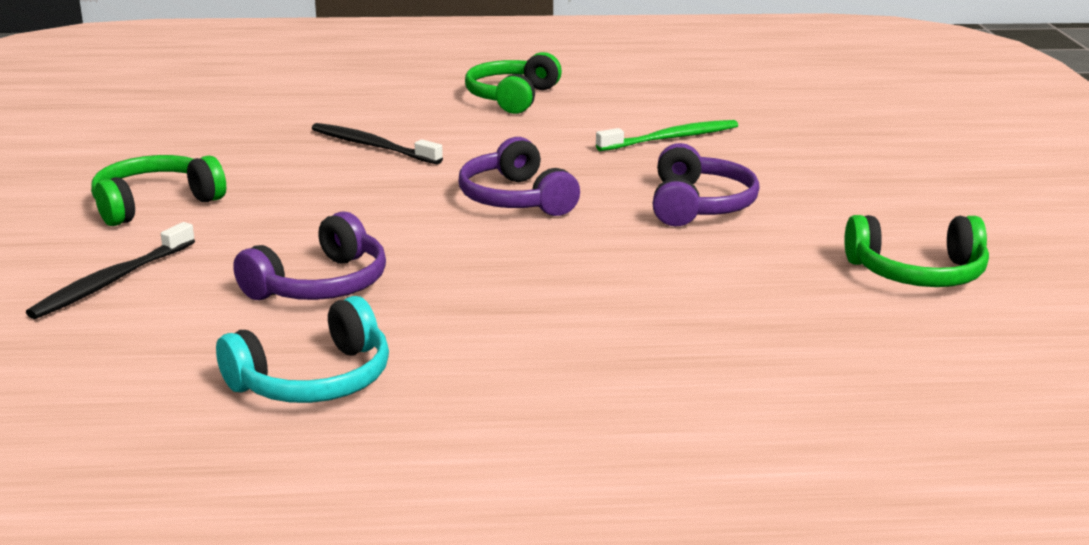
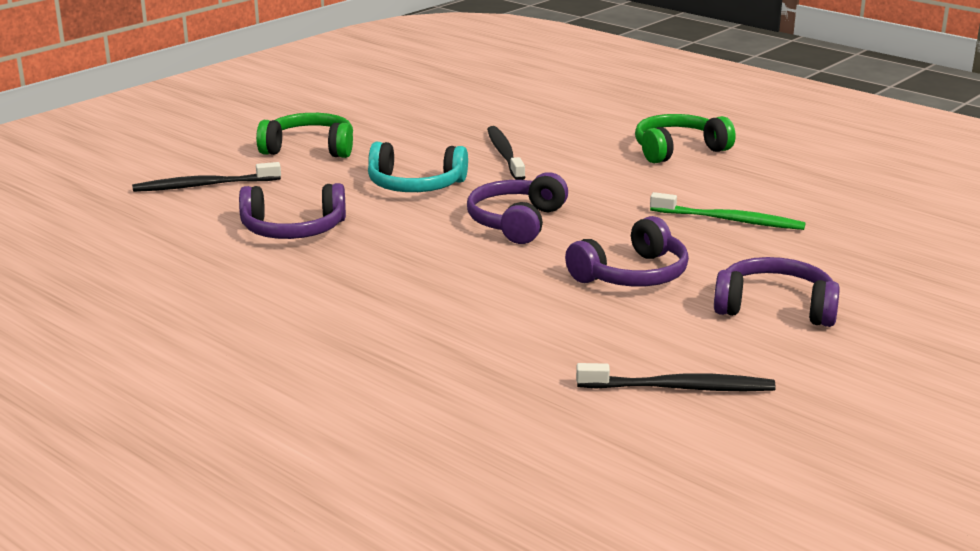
camera: 45 degrees right, 0 degrees up
turquoise headphones [216,296,389,403] -> turquoise headphones moved to [368,142,468,192]
green headphones [844,215,989,287] -> black toothbrush [576,363,776,391]
none -> purple headphones [714,257,840,327]

